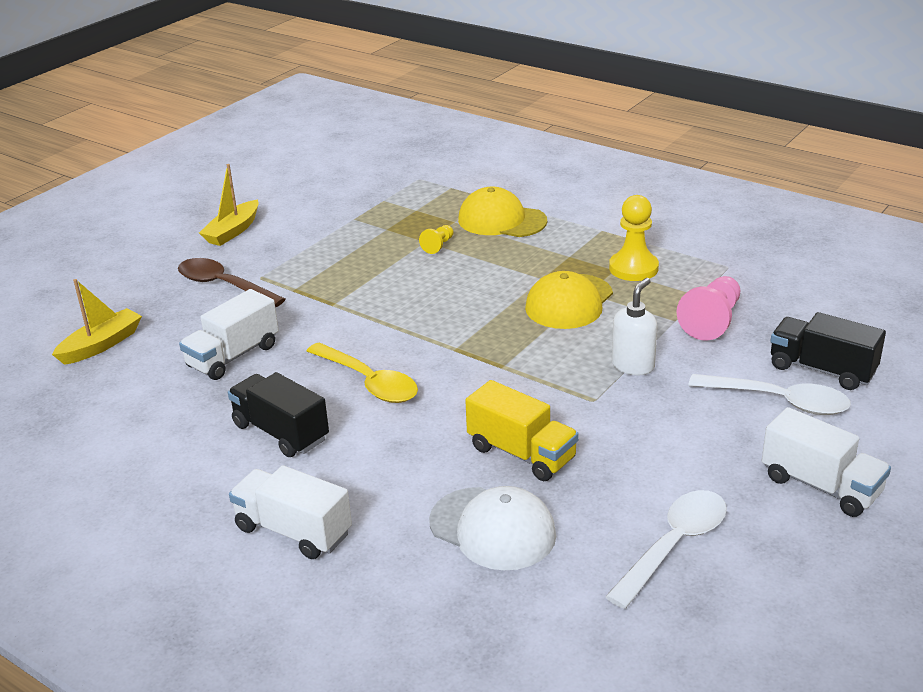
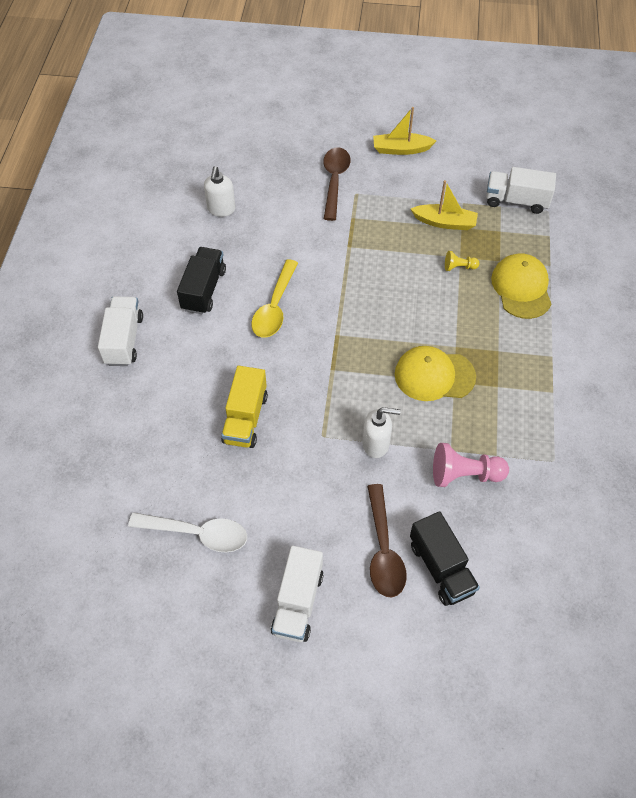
camera: 60 degrees right, 25 degrees up
yellow boat [52,279,142,365] -> yellow boat moved to [411,180,478,230]
white truck [179,289,279,380] -> white truck moved to [486,167,556,214]
white cap [429,486,556,570] -> none
yellow pawn [609,195,659,281] -> none
white spoon [688,374,851,415] -> brown spoon [367,484,407,598]
black truck [770,312,886,390] -> black truck turned 150 degrees clockwise [410,511,480,606]
none -> white soap dispenser [204,166,235,217]

